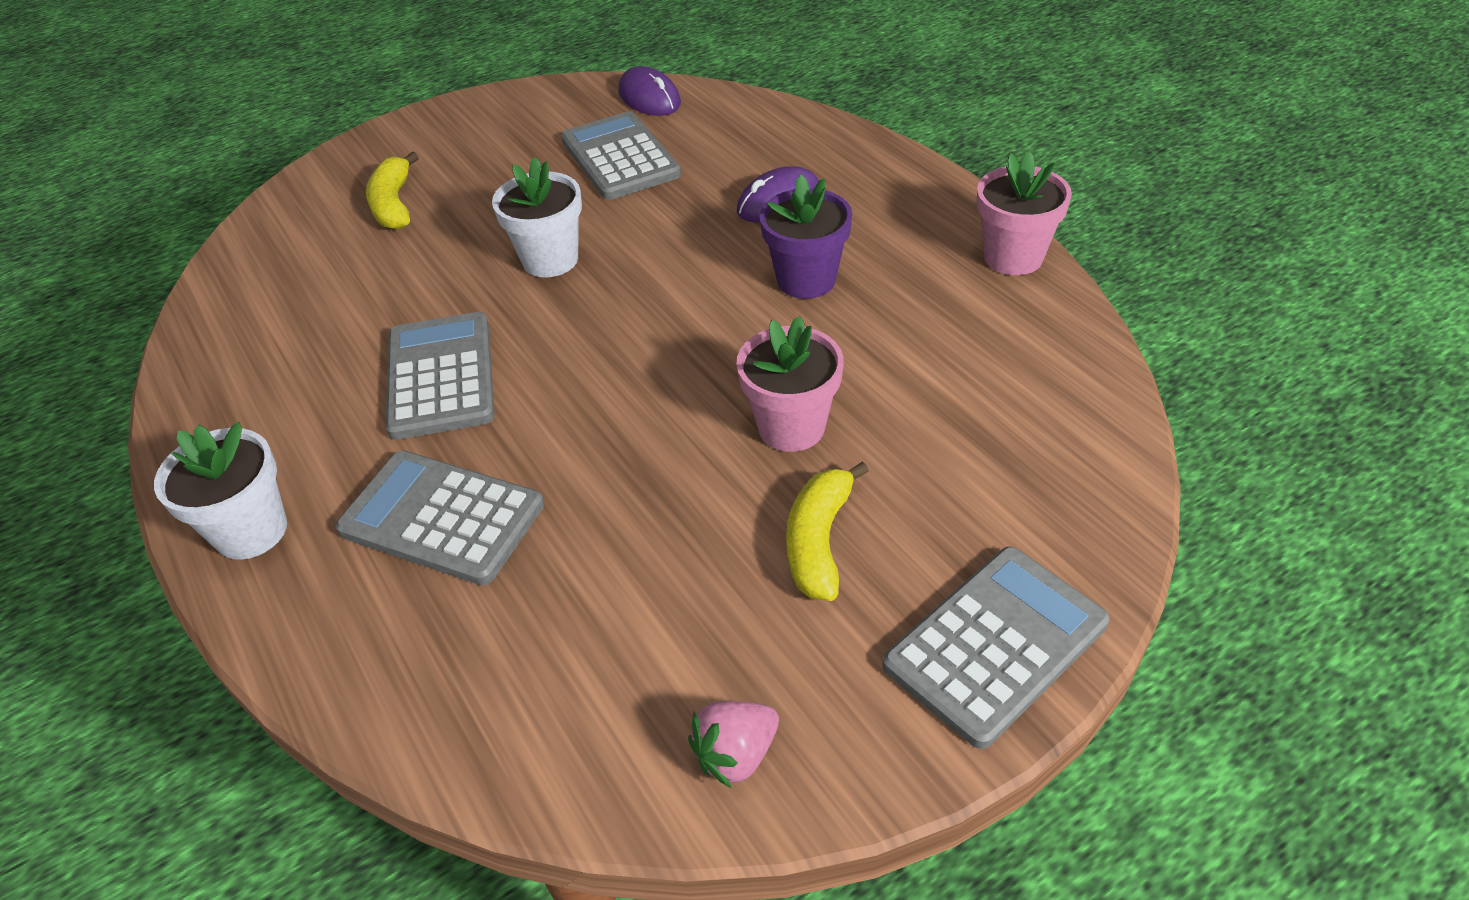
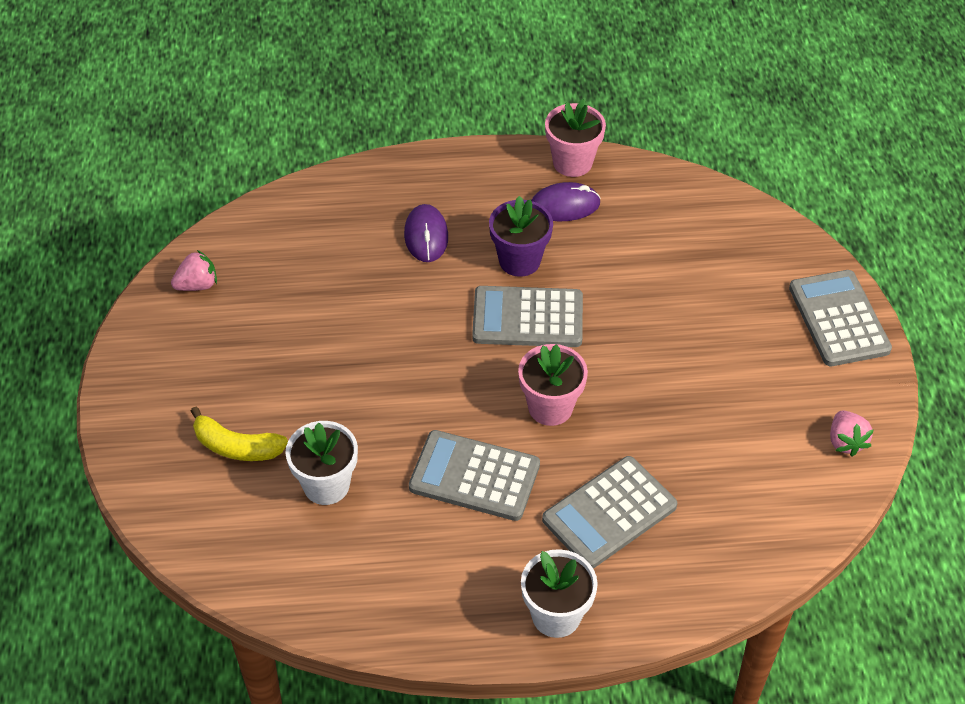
camera: 65 degrees left, 5 degrees up
white flower pot [492,158,582,278] -> white flower pot moved to [285,421,358,505]
grey calculator [561,111,681,200] -> grey calculator moved to [472,286,583,347]
purple mouse [618,66,681,116] -> purple mouse moved to [531,182,601,221]
pink flower pot [736,316,844,452] -> pink flower pot moved to [518,344,588,426]
yellow banana [786,461,869,601] -> none
none -> pink strawberry [171,250,217,291]

